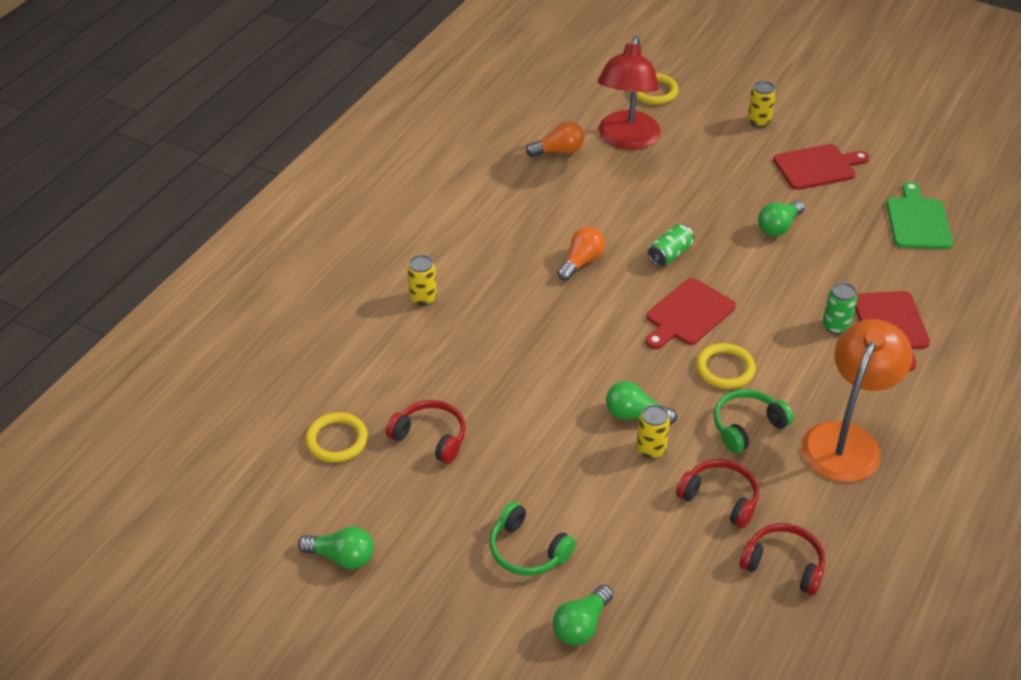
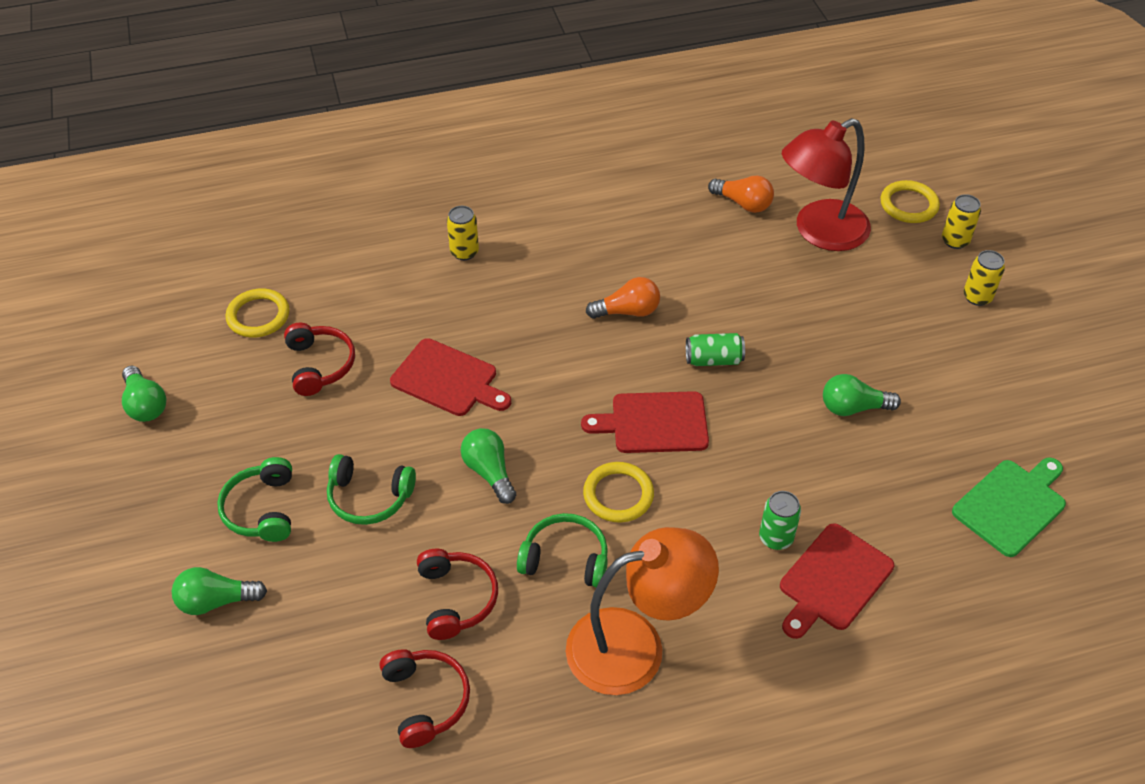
camera: 45 degrees right, 5 degrees up
yellow can [636,405,670,459] -> yellow can moved to [942,194,981,249]
red cutting board [773,144,870,190] -> red cutting board moved to [390,338,511,416]
none -> green headphones [327,454,416,525]

